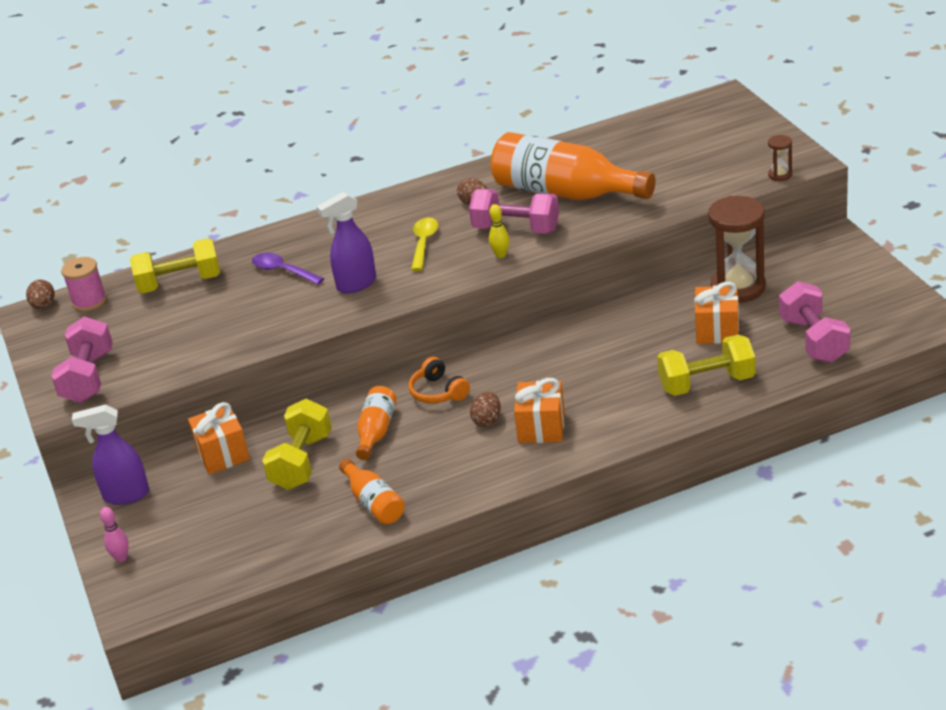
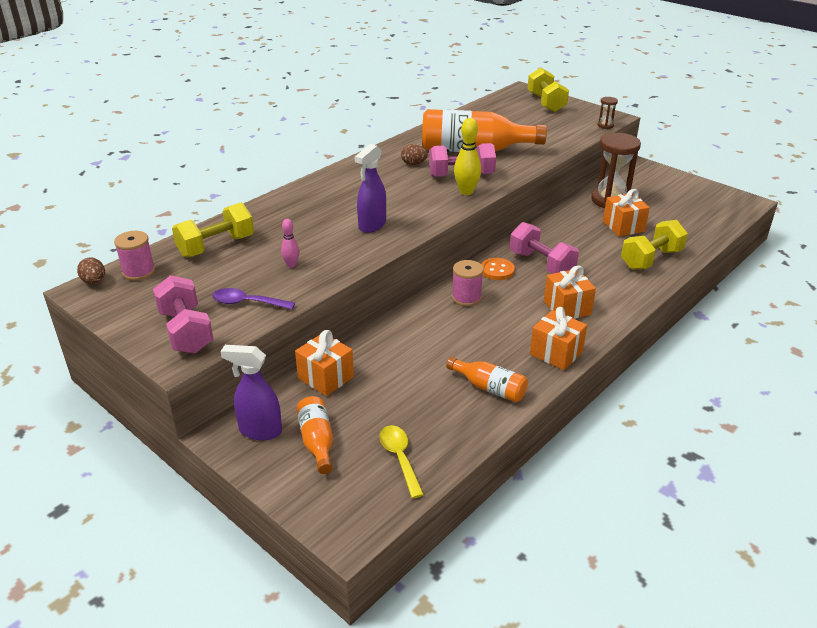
camera: 30 degrees left, 0 degrees up
purple spray bottle [72,404,149,505] -> purple spray bottle turned 45 degrees clockwise [220,345,282,440]
pink bowling pin [100,507,129,562] -> pink bowling pin moved to [281,219,300,268]
purple spoon [252,253,324,285] -> purple spoon moved to [212,288,295,309]
yellow dumbbell [262,399,332,490] -> yellow dumbbell moved to [527,68,569,112]
orange bottle [356,386,397,460] -> orange bottle moved to [296,396,333,474]
orange headphones [408,357,470,403] -> pink spool [452,260,483,306]
yellow spoon [411,218,438,271] -> yellow spoon moved to [379,425,424,499]
brown egg [470,392,501,427] -> none
yellow bowling pin [489,204,509,258] -> yellow bowling pin [454,118,481,195], size x1.71
pink dumbbell [779,281,850,363] -> pink dumbbell moved to [510,222,579,274]
none -> orange button [481,258,515,280]
none -> orange gift [530,307,587,370]

